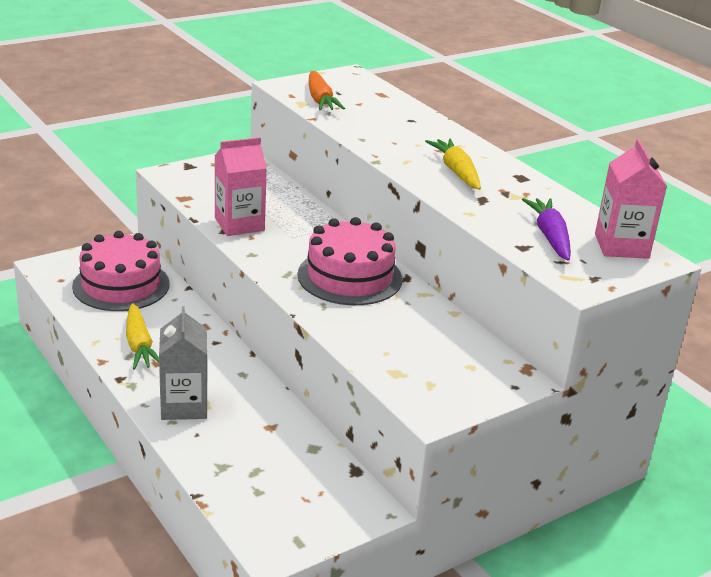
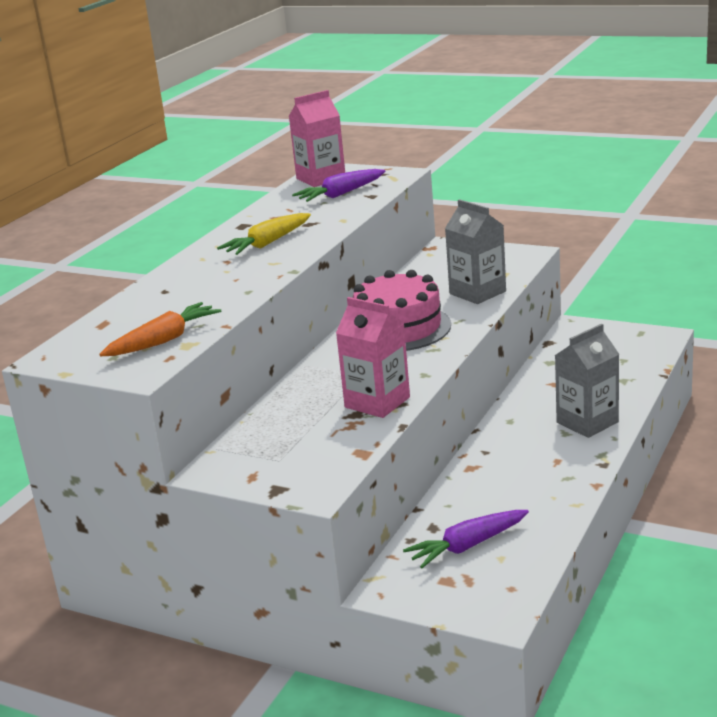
camera: 115 degrees left, 5 degrees down
pink cake [72,231,170,311] -> purple carrot [403,510,529,568]
yellow carrot [126,303,159,370] -> none
none -> grey carton [445,199,506,304]

